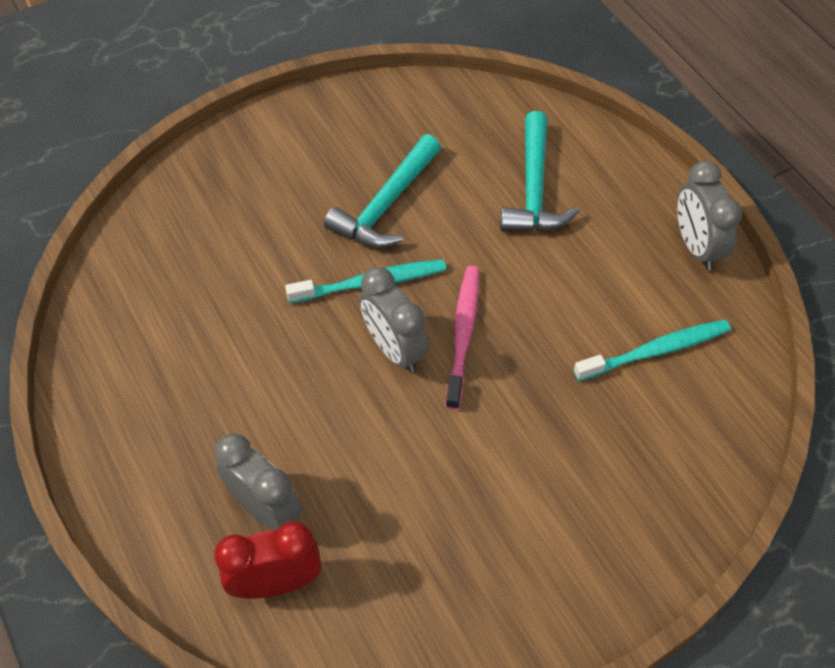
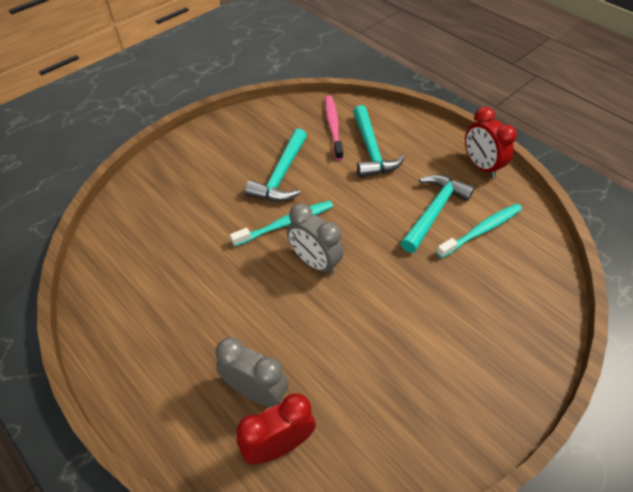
camera: 15 degrees left, 5 degrees down
pink toothbrush [445,266,479,410] -> pink toothbrush moved to [325,95,343,160]
grey clock [677,161,742,270] -> red clock [465,107,517,178]
none -> turquoise hammer [400,174,475,253]

